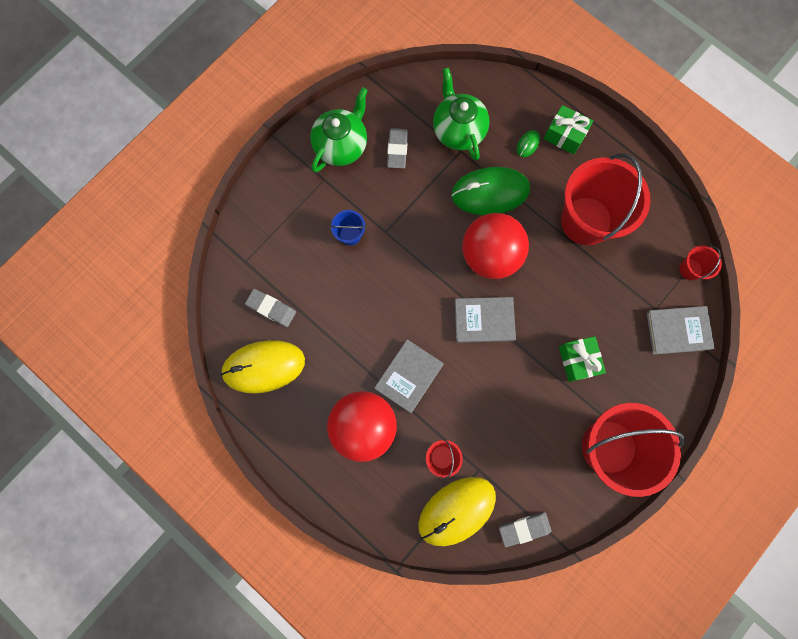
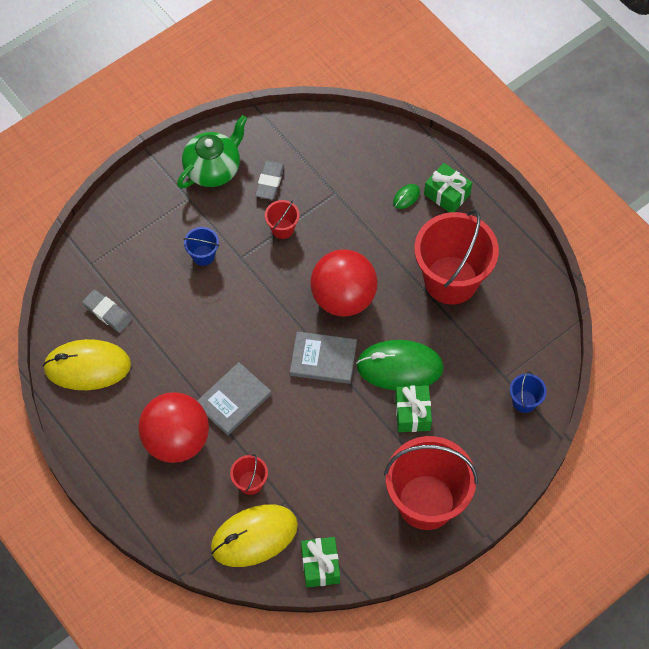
camera: 10 degrees right, 15 degrees down
green teapot [433,67,490,161] -> none
green mouse [451,167,530,215] -> green mouse moved to [356,340,444,390]
grey eraser [499,512,551,547] -> green gift [301,537,340,588]
grey book [646,306,715,355] -> blue bucket [510,371,547,413]
red bucket [680,245,722,280] -> red bucket moved to [265,200,299,239]

